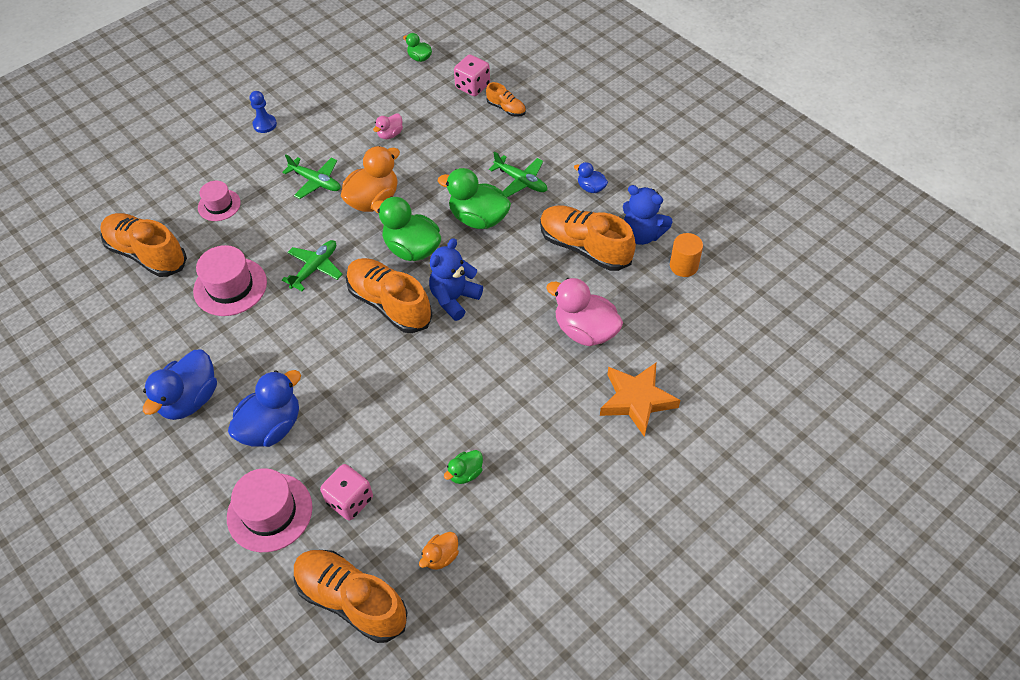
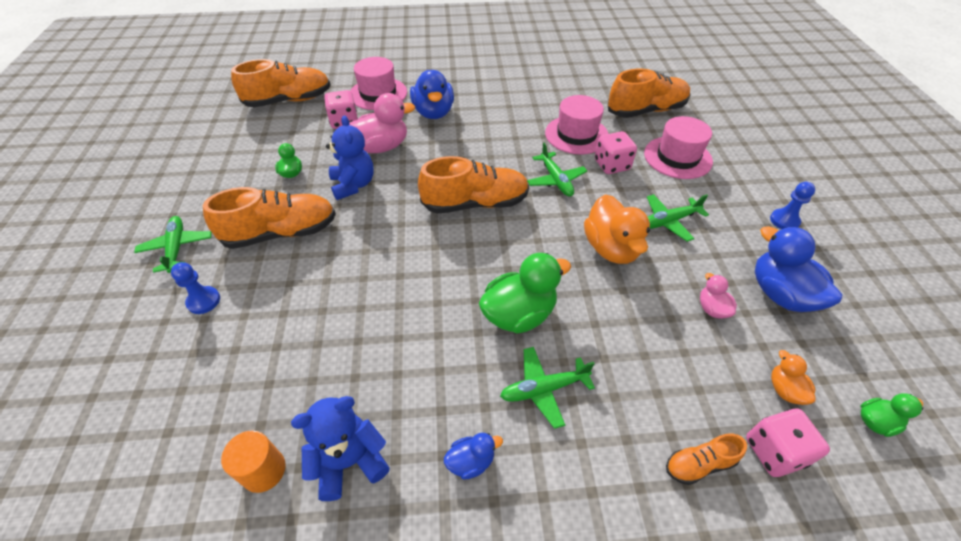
camera: 125 degrees right, 5 degrees down
blue duck [143,350,217,420] -> blue duck moved to [755,226,843,312]
pink hat [198,181,241,221] -> pink hat [644,116,713,179], size x1.61
green duck [372,197,441,261] -> none
orange duck [419,532,459,570] -> orange duck moved to [771,350,816,405]
blue teddy bear [429,238,483,321] -> blue teddy bear moved to [326,115,374,200]
orange shoe [540,205,636,271] -> orange shoe moved to [203,187,336,249]
pink duck [546,278,623,346] -> pink duck moved to [349,93,415,153]
orange star [600,363,680,437] -> blue pawn [171,262,220,314]
none -> green plane [134,216,212,273]
none -> pink dice [595,131,637,174]

